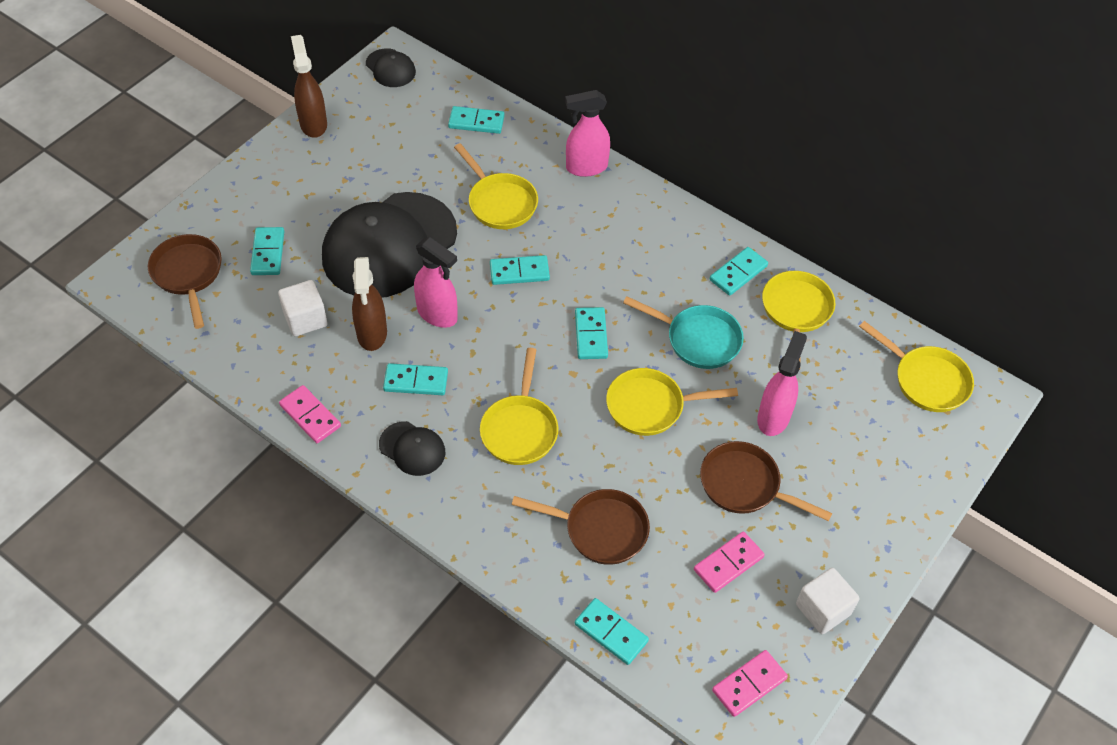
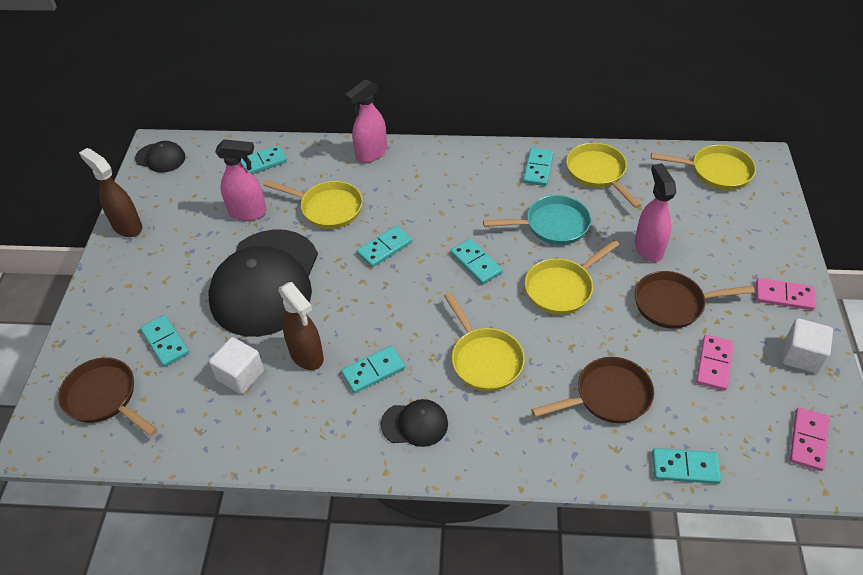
camera: 30 degrees left, 5 degrees down
pink domino [279,385,341,443] -> pink domino moved to [756,278,816,310]
pink spray bottle [414,237,458,328] -> pink spray bottle moved to [215,139,267,221]

